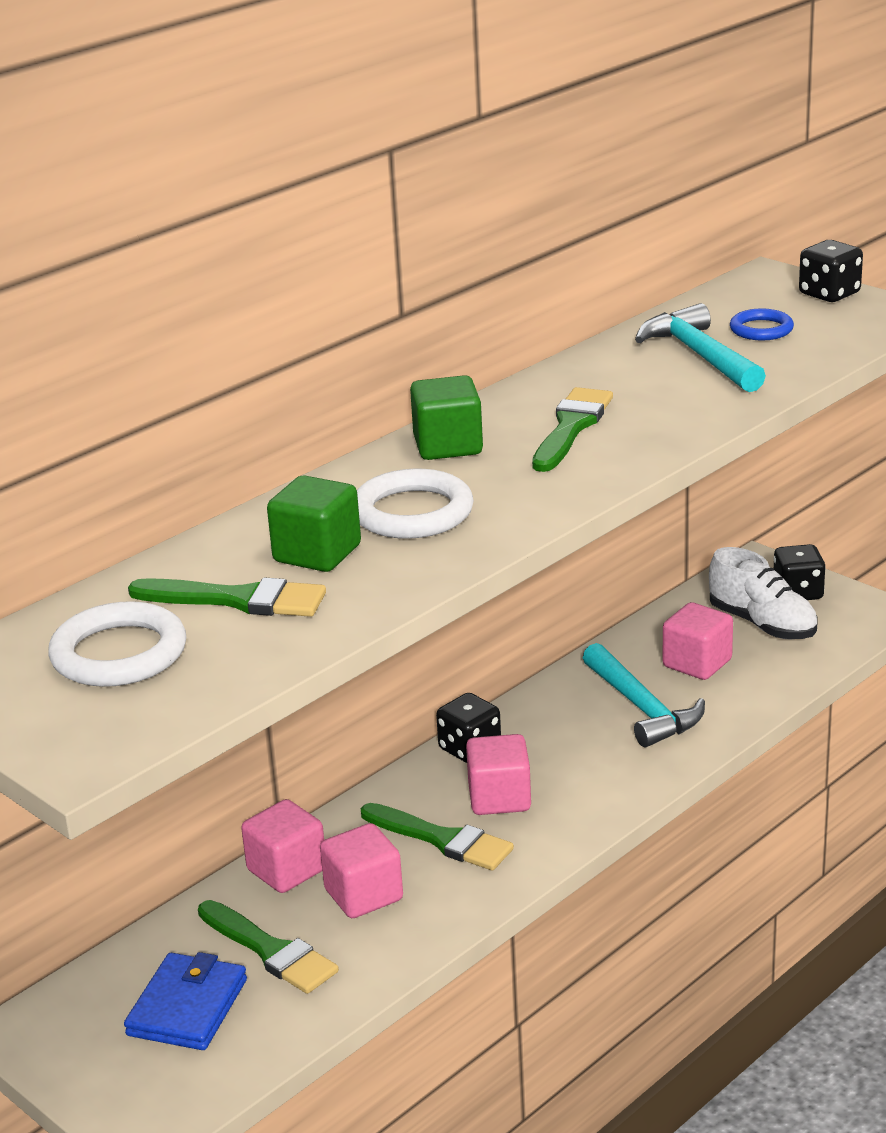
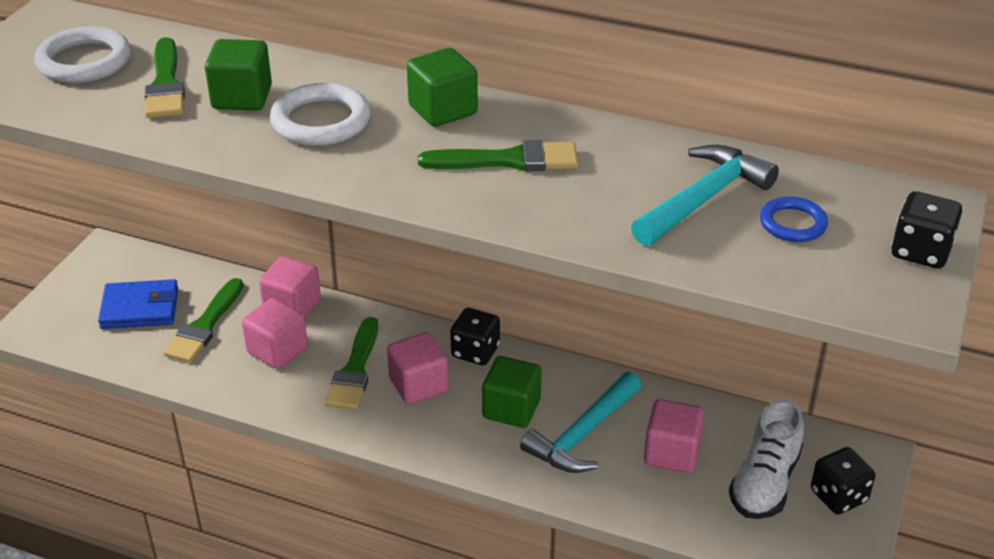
camera: 65 degrees right, 10 degrees up
none -> green cube [482,356,542,428]

